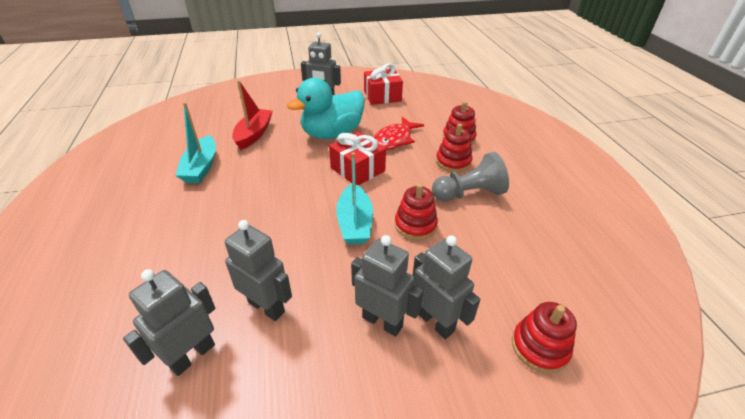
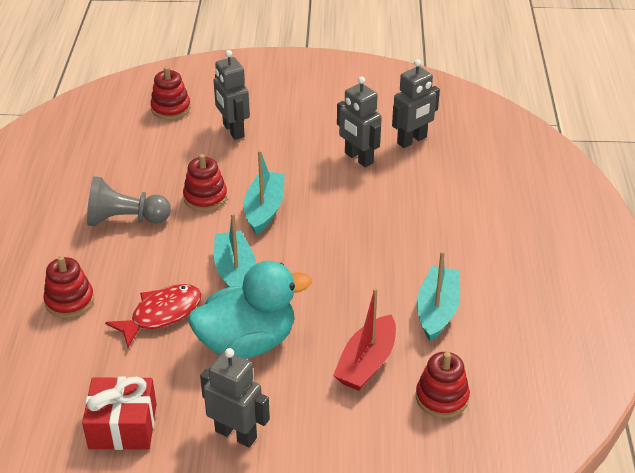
camera: 165 degrees left, 0 degrees up
red gift [329,132,386,186] -> turquoise boat [214,213,256,287]
grey robot [351,235,423,337] -> none
red stacking toy [436,123,472,173] -> red stacking toy moved to [416,352,470,418]

